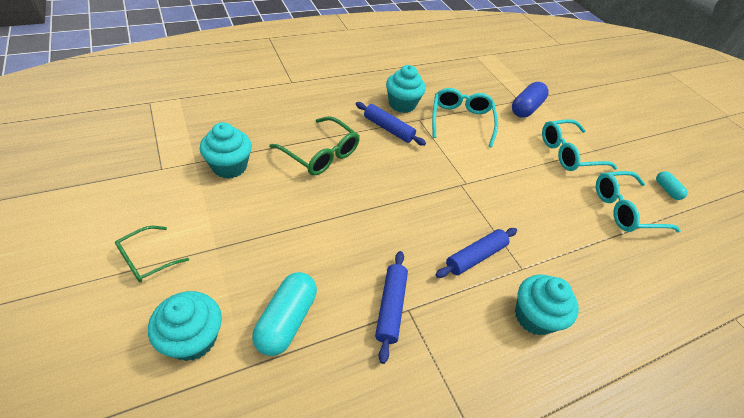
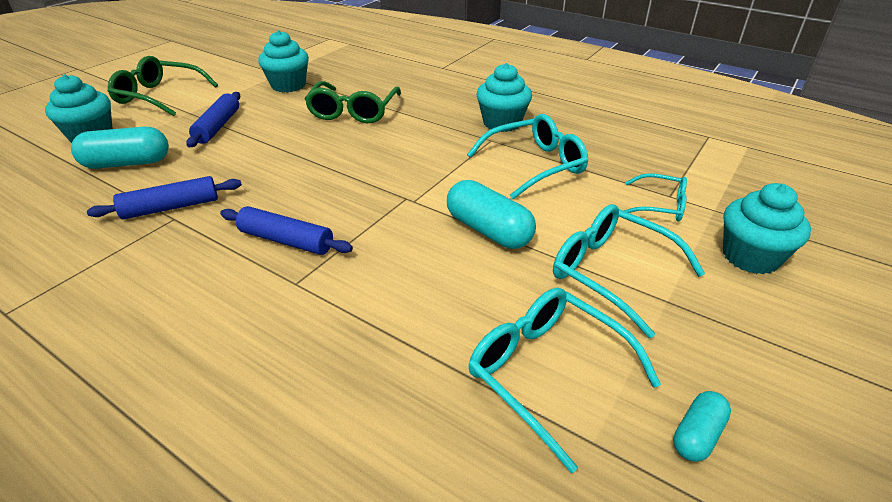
camera: 65 degrees right, 10 degrees down
green glasses [115,226,189,282] -> green glasses [108,56,218,116], size x1.63
blue rolling pin [356,102,426,146] -> blue rolling pin moved to [187,92,240,147]
blue capsule [512,82,549,118] -> turquoise glasses [624,173,687,222]
turquoise cupcake [515,274,579,335] -> turquoise cupcake moved to [723,183,811,275]
none -> turquoise capsule [447,180,536,249]

